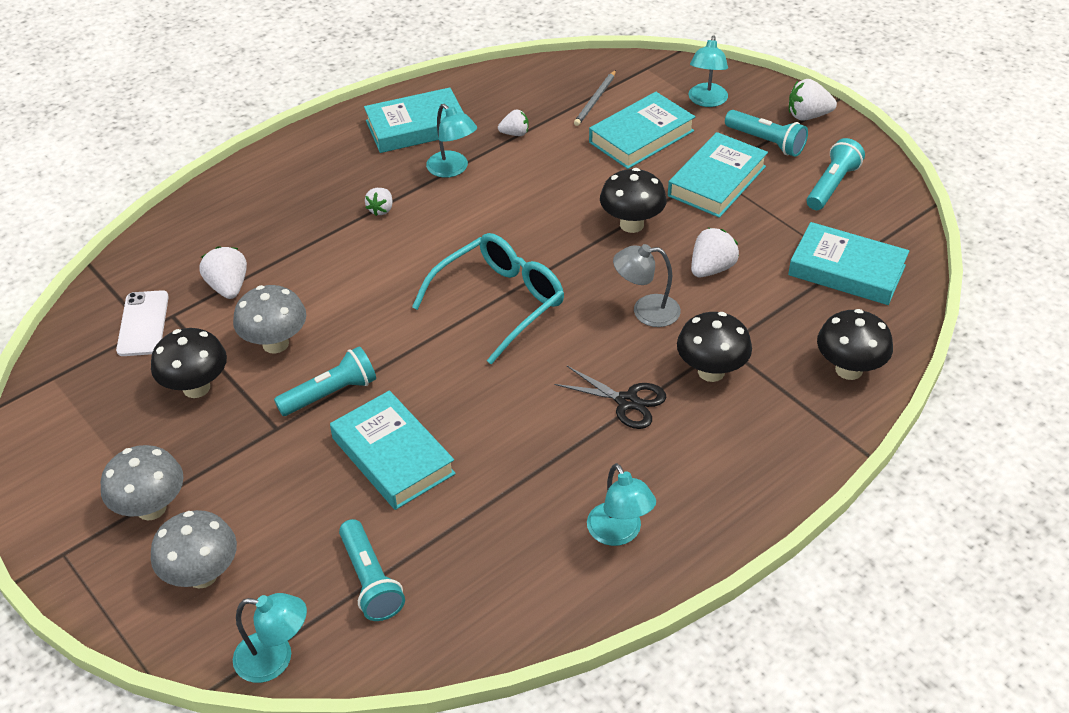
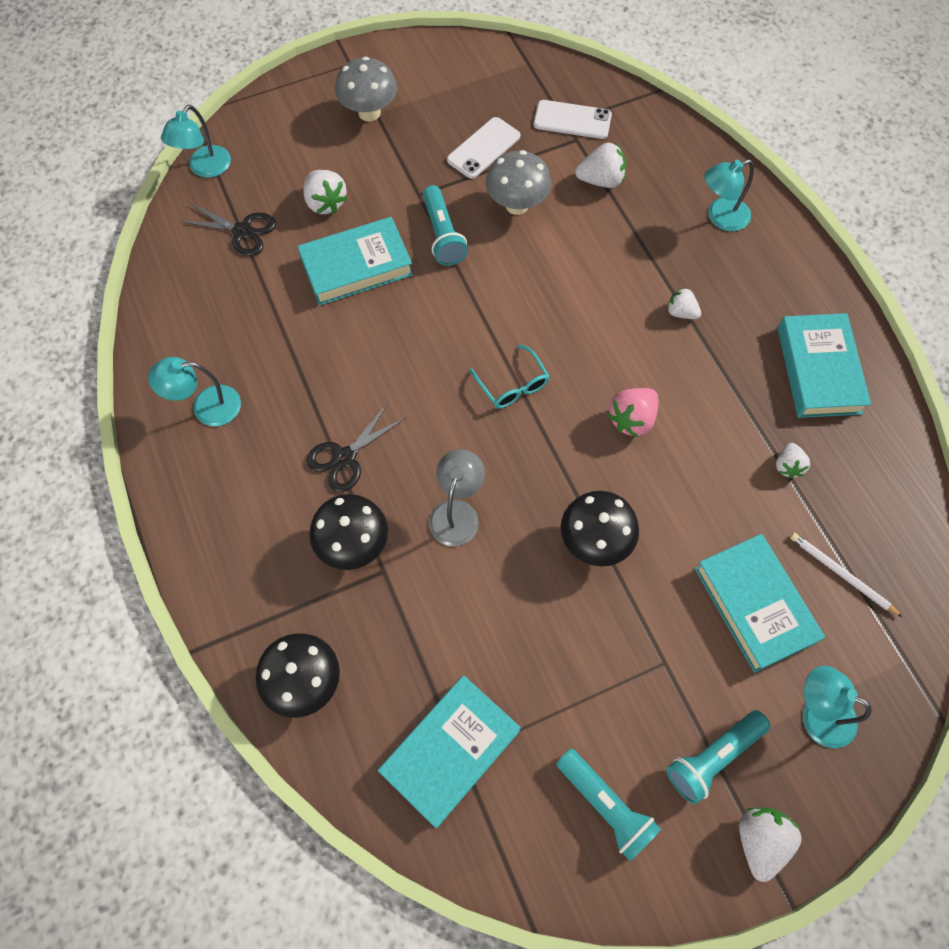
camera: 105 degrees right, 20 degrees up
black mushroom [151,328,227,398] -> white phone [447,117,520,179]
grey mushroom [151,510,237,589] -> none
turquoise flashlight [339,519,405,621] -> black scissors [179,203,276,256]
turquoise glasses [412,233,564,364] -> turquoise glasses [469,344,550,408], size x0.53
turquoise lamp [426,104,477,178] -> turquoise lamp moved to [704,159,754,231]
grey pencil [574,70,616,126] -> white pencil [790,533,902,617]
turquoise book [668,132,768,218] -> none
white strawberry [691,228,739,277] -> white strawberry moved to [303,170,347,214]
none -> pink strawberry [607,388,658,437]

